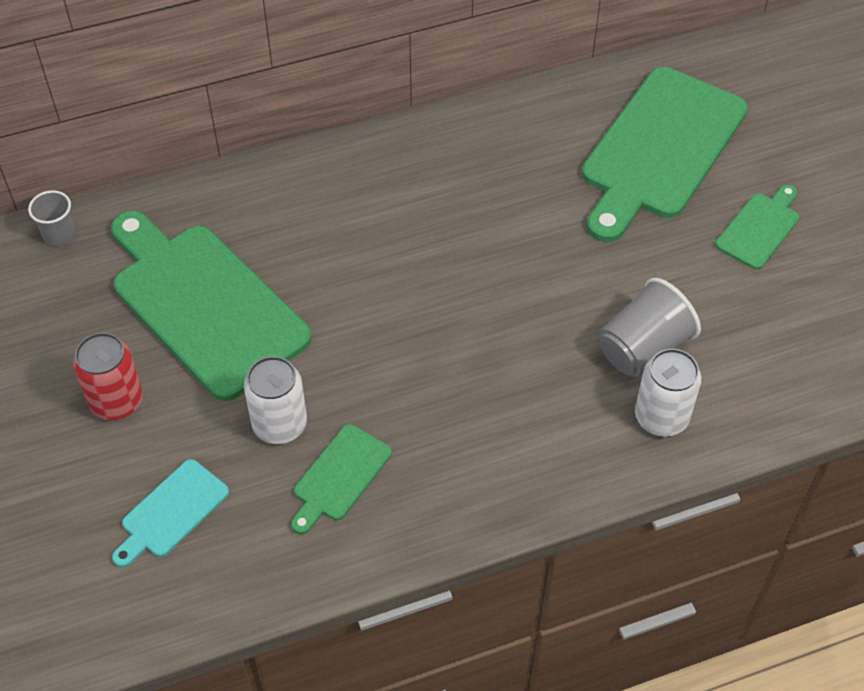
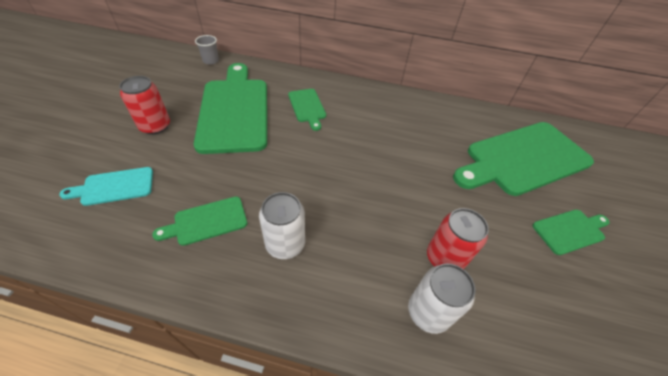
camera: 30 degrees right, 5 degrees down
white can [244,356,307,444] -> white can moved to [259,192,305,259]
grey cup [598,278,701,377] -> red can [427,208,489,269]
none -> green cutting board [288,89,326,131]

